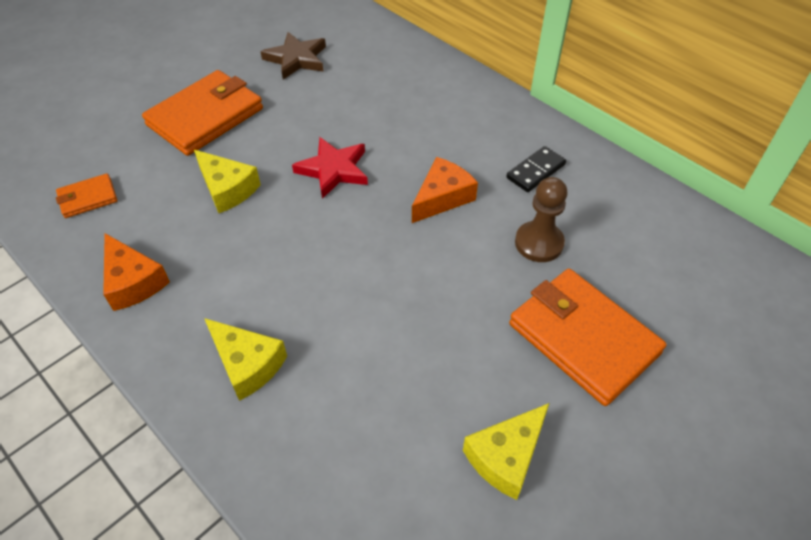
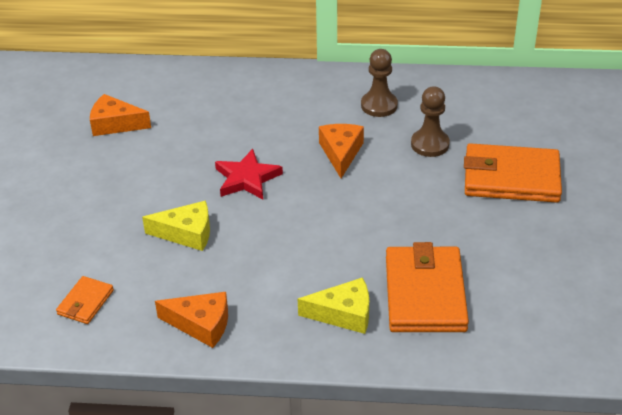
camera: 40 degrees left, 10 degrees down
orange wallet [142,70,263,156] -> orange wallet moved to [386,242,469,332]
brown star [260,32,326,80] -> orange cheese [90,94,151,136]
yellow cheese [463,403,549,500] -> none
black domino [506,146,566,192] -> brown pawn [361,49,398,117]

